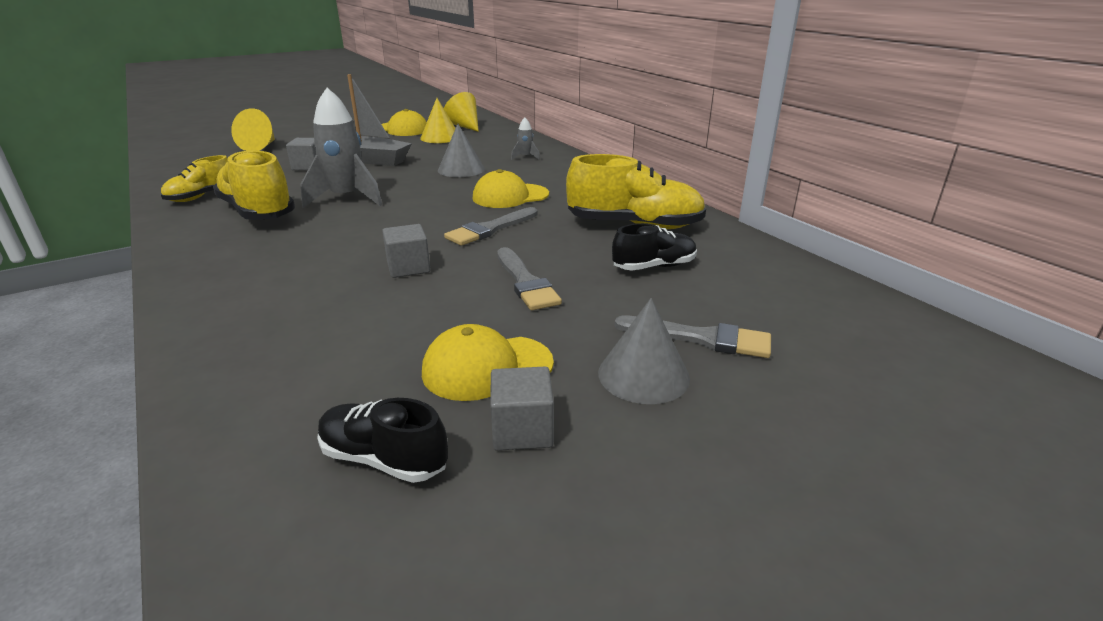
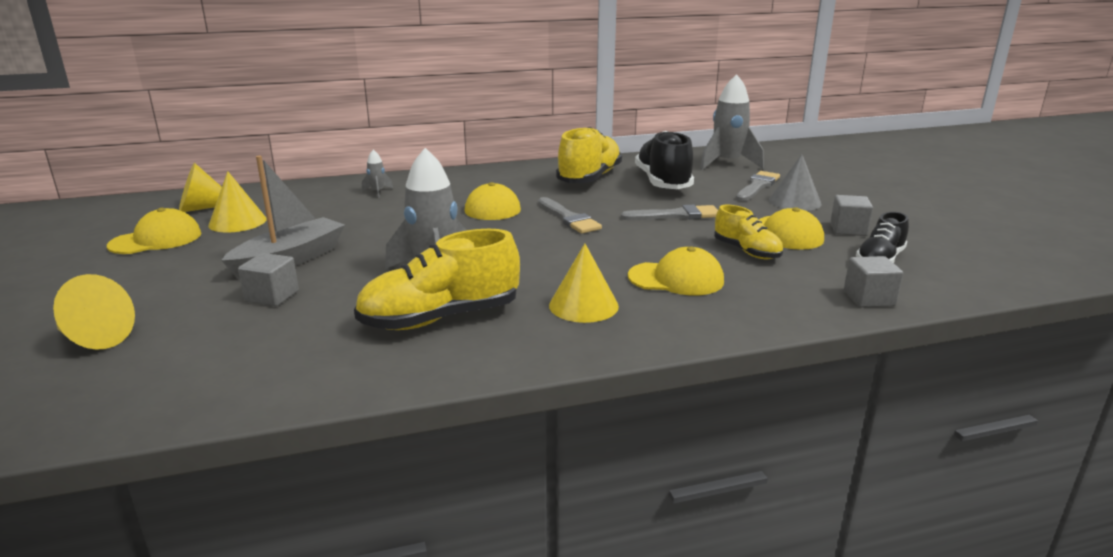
camera: 75 degrees left, 5 degrees down
yellow shoe [161,155,228,202] -> yellow shoe moved to [714,205,783,259]
grey cube [382,224,430,278] -> grey cube moved to [844,256,903,308]
grey cone [438,124,485,177] -> none
black shoe [612,223,697,270] -> black shoe [635,131,694,189], size x1.71
none -> yellow cone [549,244,619,323]
none -> yellow cap [628,247,724,295]
none -> grey rocket [700,74,764,170]

